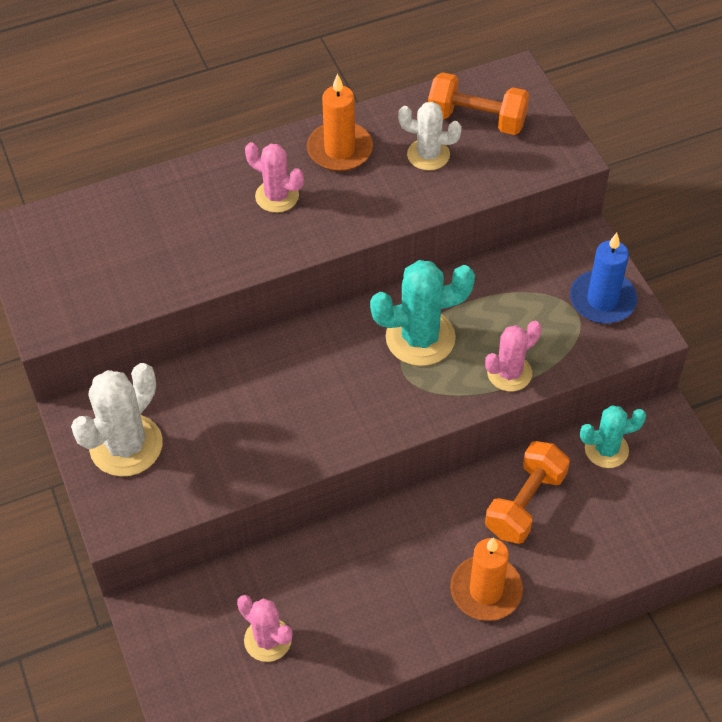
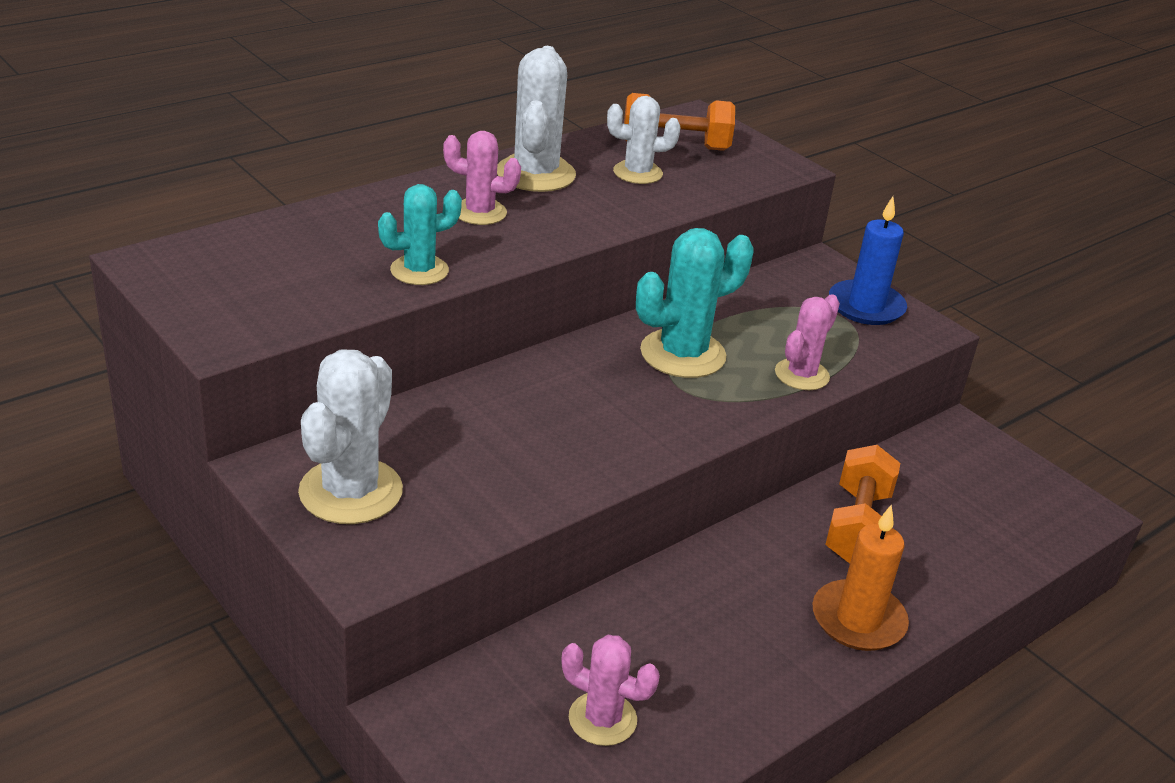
camera: 20 degrees left, 20 degrees down
orange candle [307,74,373,171] -> white cactus [497,46,576,192]
turquoise cactus [580,406,646,468] -> turquoise cactus moved to [378,184,462,285]

